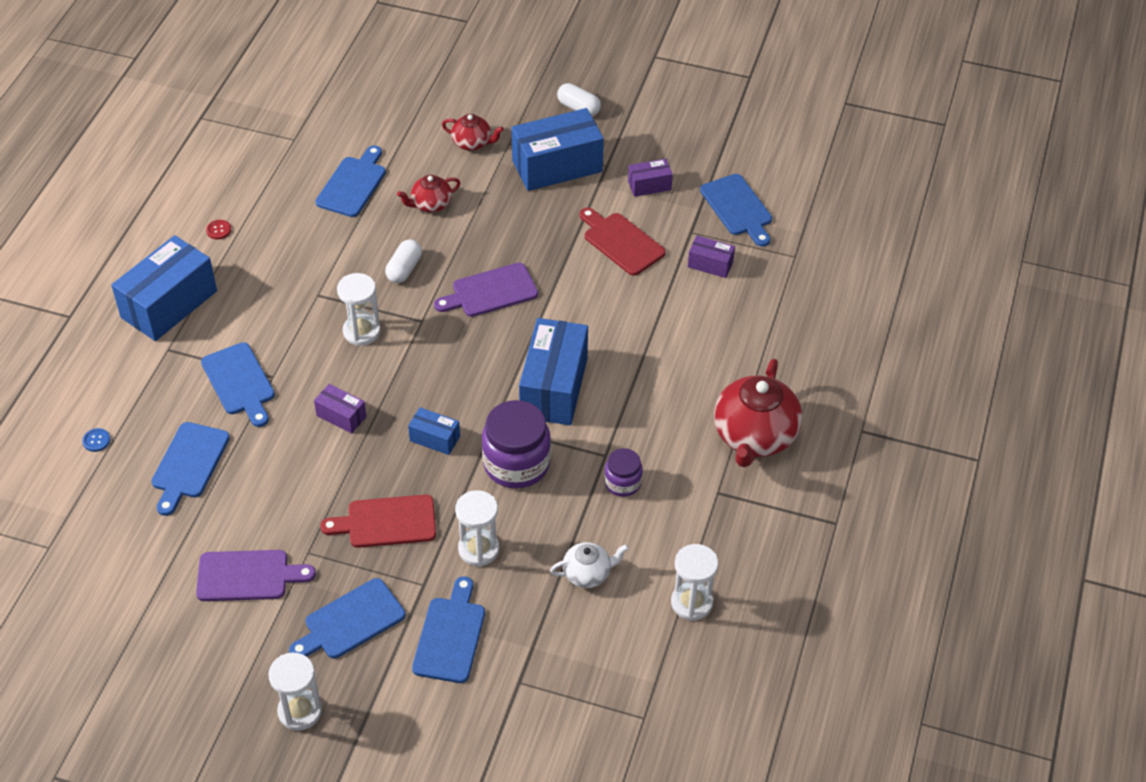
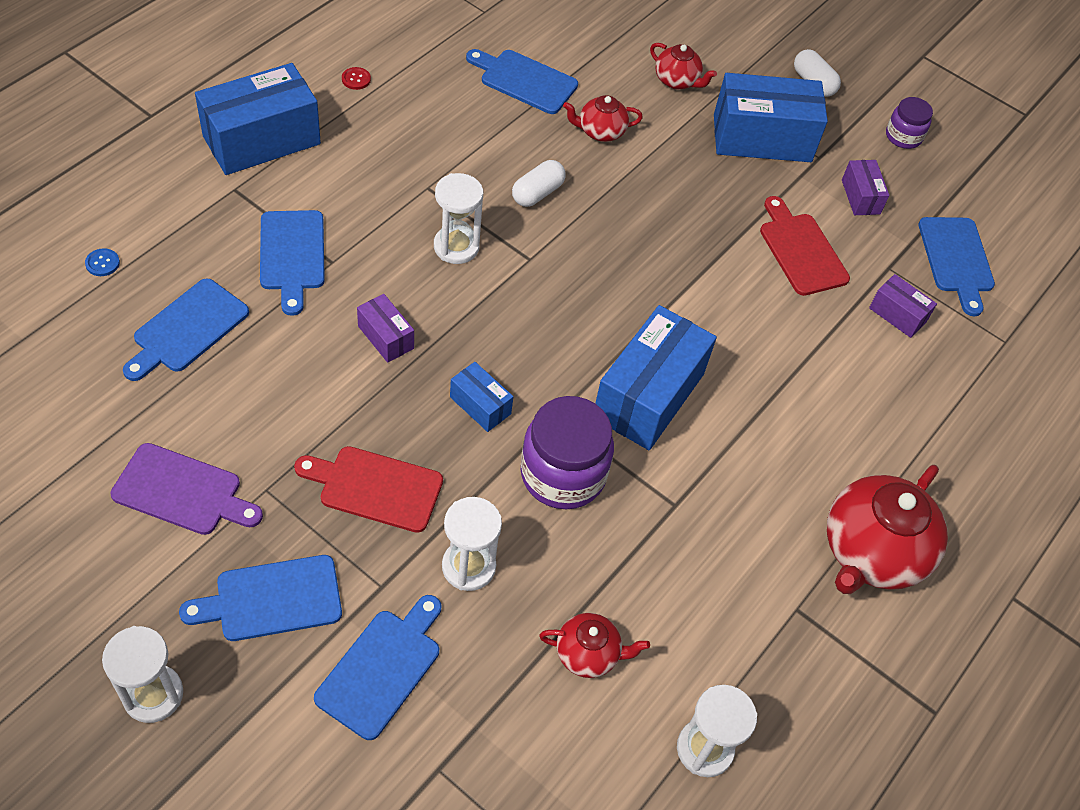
camera: 15 degrees right, 5 degrees up
blue cutting board [316,145,386,217] -> blue cutting board turned 105 degrees counterclockwise [466,49,578,114]
purple cutting board [434,263,538,317] -> none
white teapot [550,542,629,588] -> red teapot [539,613,650,678]
purple jar [604,448,643,497] -> purple jar moved to [886,97,933,149]
purple box [628,159,673,197] -> purple box turned 75 degrees clockwise [842,160,889,215]

